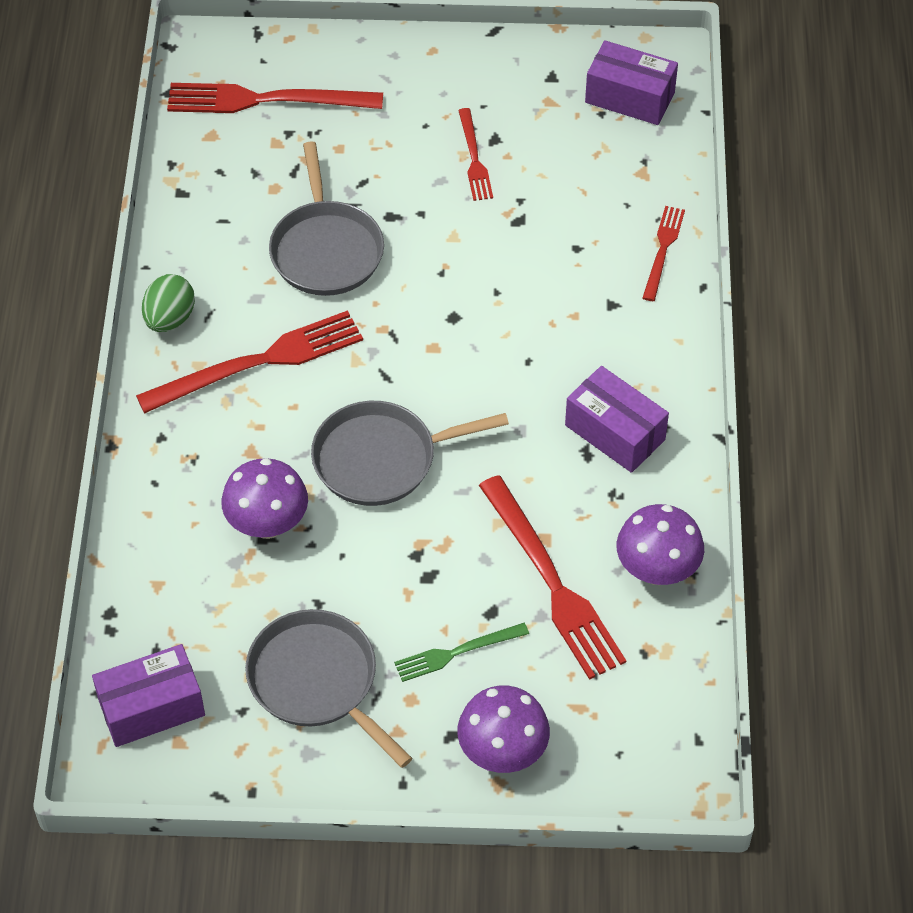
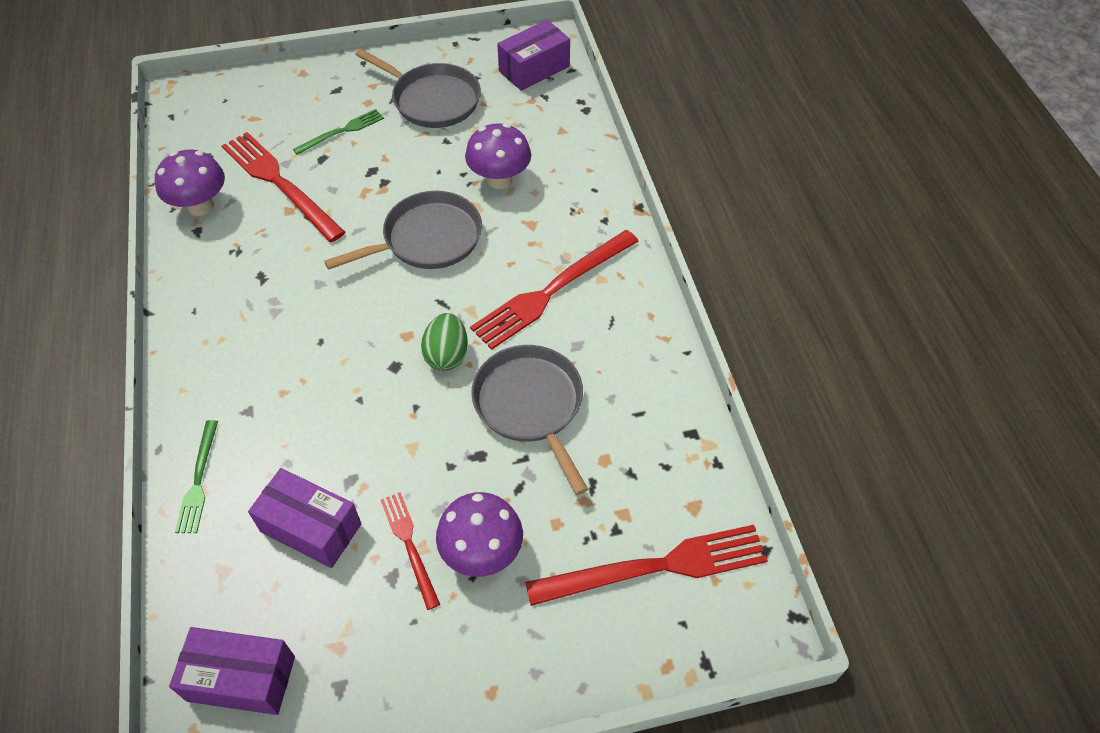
camera: 165 degrees right, 0 degrees up
green egg [142,274,195,332] -> green egg moved to [421,313,468,371]
purple mushroom [457,685,550,773] -> purple mushroom moved to [436,492,523,577]
purple box [565,366,669,473] -> purple box moved to [248,468,361,568]
red fork [643,206,685,301] -> green fork [175,420,218,533]

